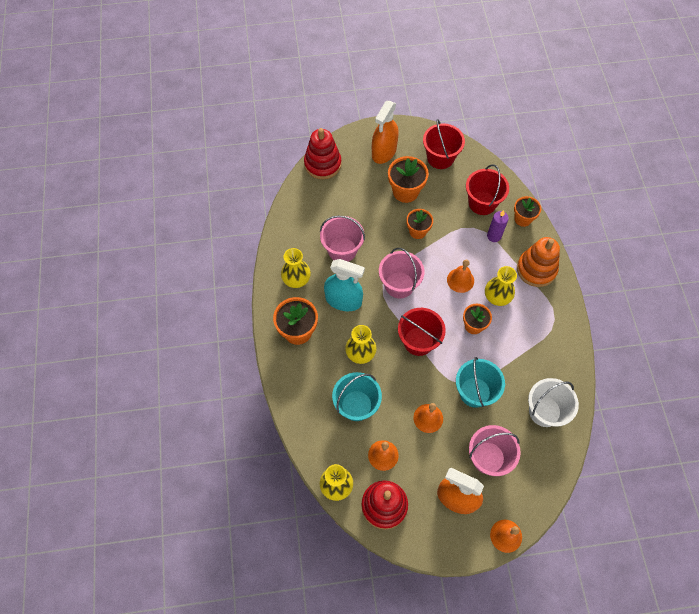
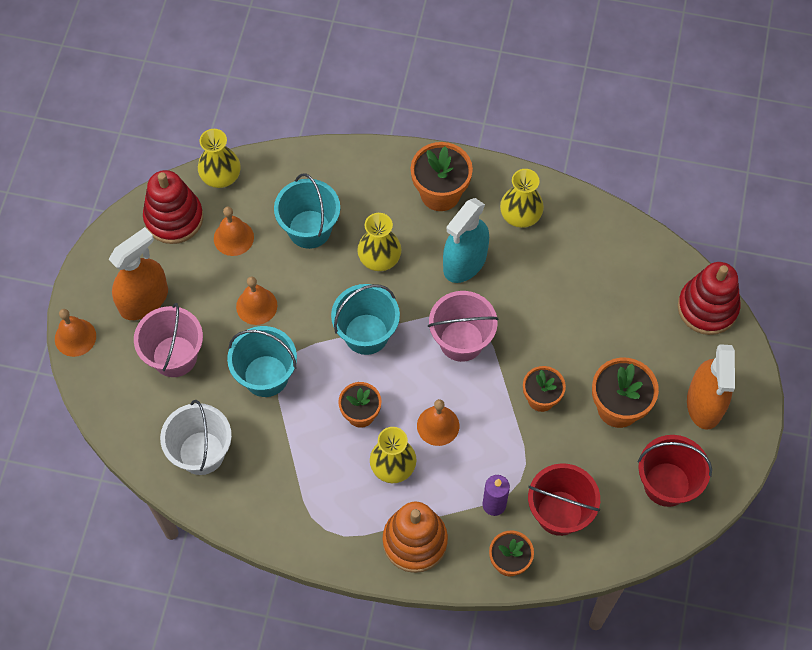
camera: 110 degrees right, 0 degrees up
pink bucket [320,216,365,262] -> none
orange spray bottle [372,101,399,164] -> orange spray bottle turned 135 degrees counterclockwise [687,344,735,430]
red bucket [398,308,446,356] -> turquoise bucket [331,284,400,355]

